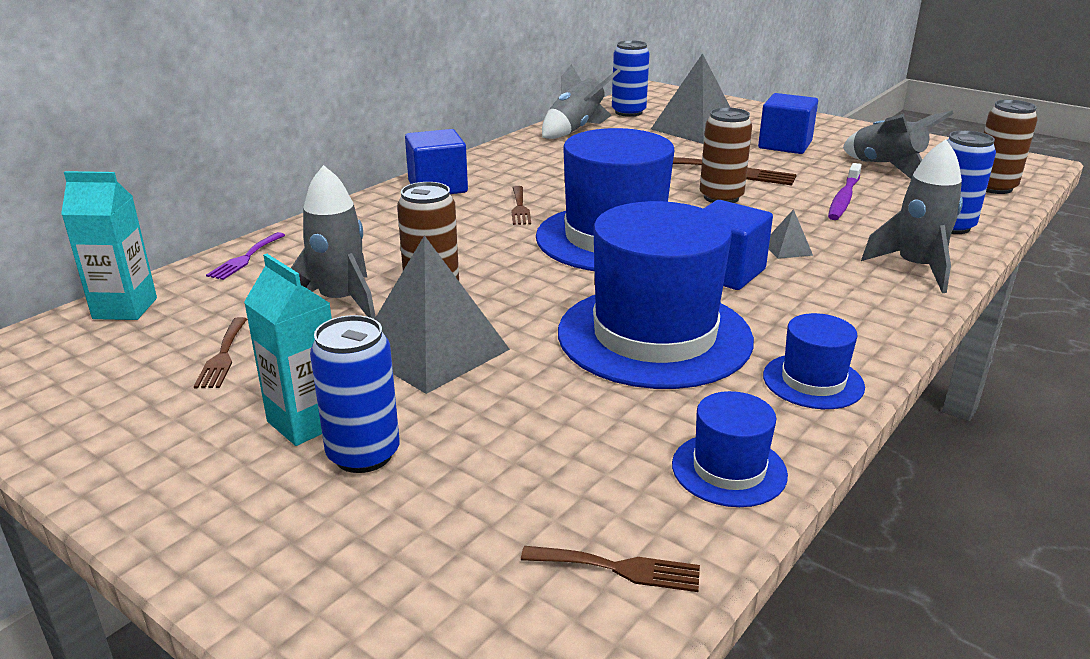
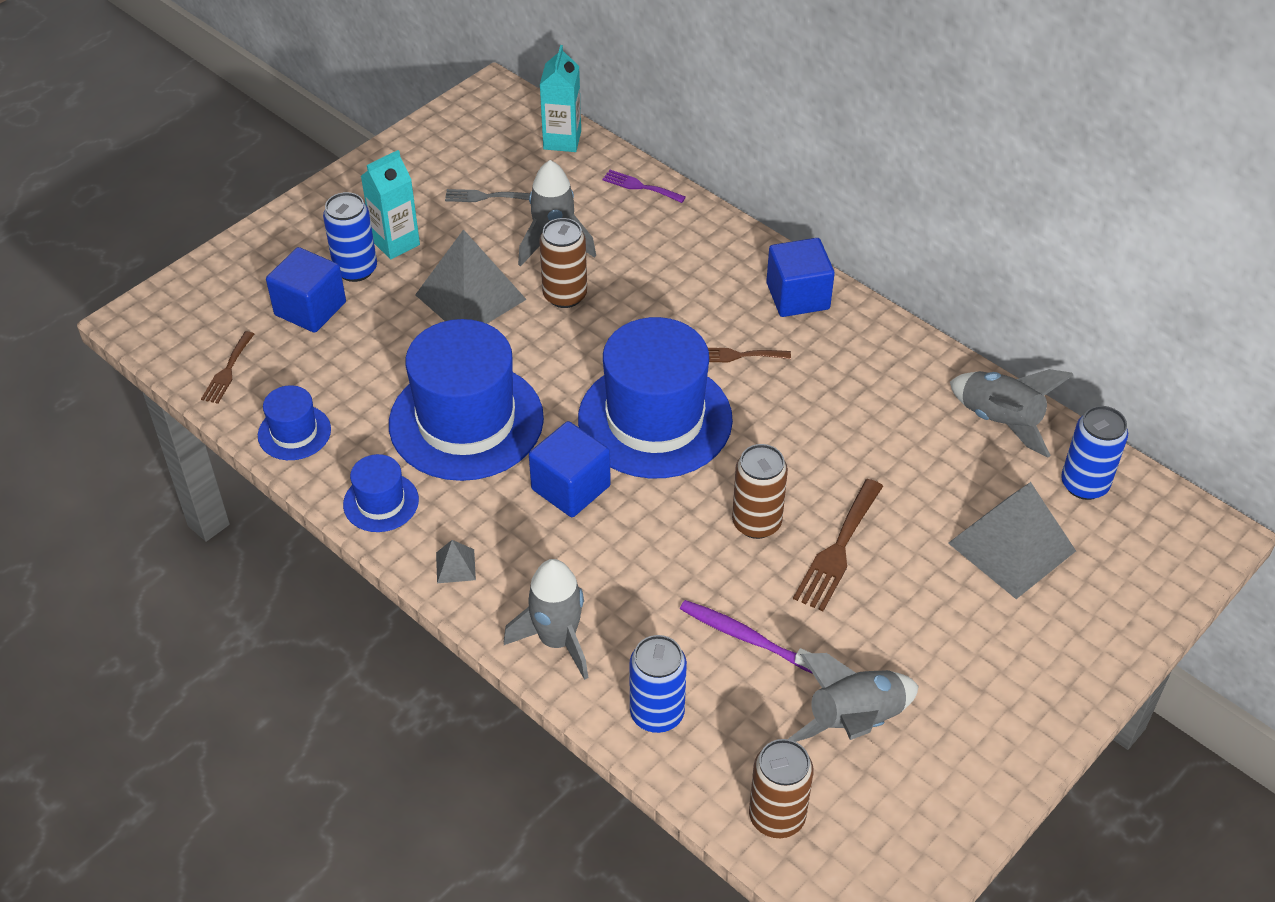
camera: 95 degrees right, 20 degrees up
brown fork [194,317,247,388] -> grey fork [445,189,530,202]
blue cube [758,93,818,154] -> blue cube moved to [266,247,346,333]
grey pyramid [769,209,813,259] -> grey pyramid moved to [436,540,476,583]

